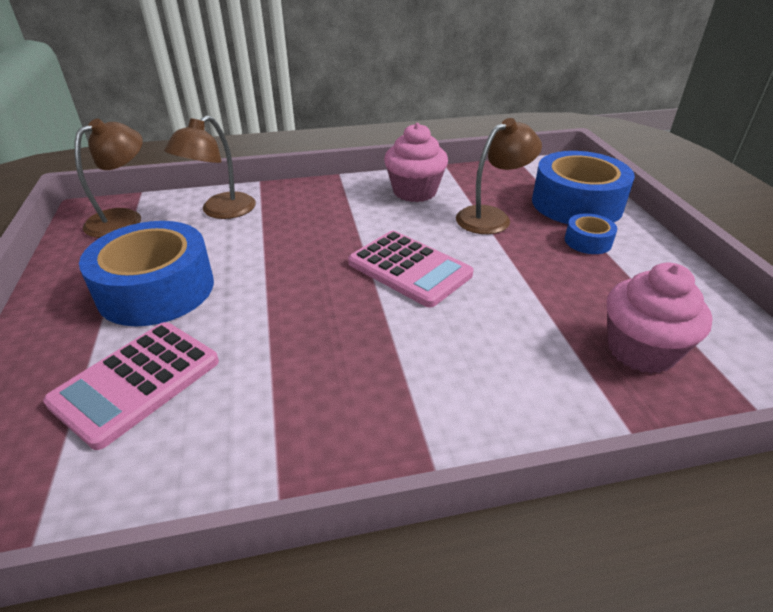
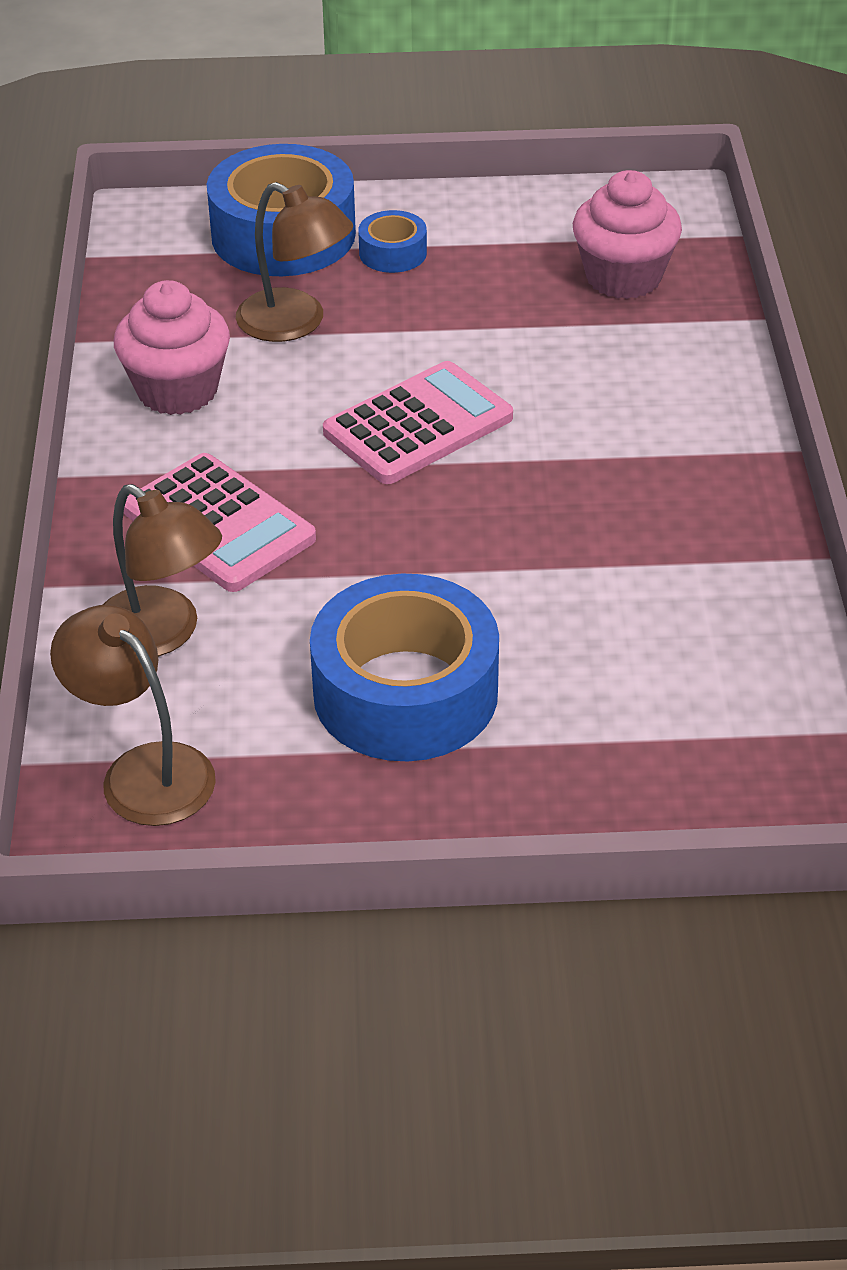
camera: 80 degrees left, 5 degrees up
pink calculator [43,322,219,450] -> pink calculator moved to [124,453,316,592]
brown lamp [456,118,542,234] -> brown lamp turned 150 degrees clockwise [236,182,353,342]

